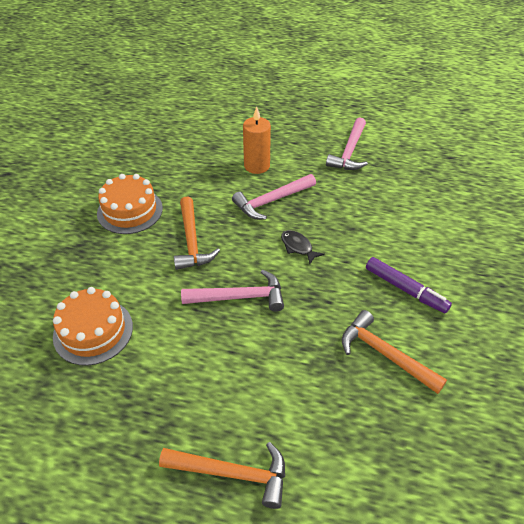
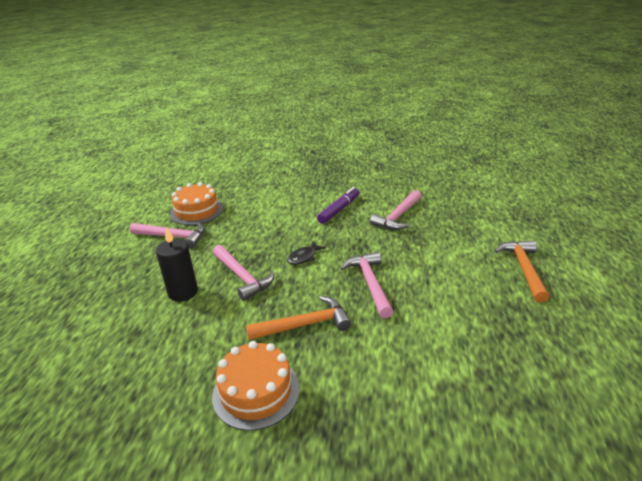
camera: 95 degrees left, 15 degrees down
orange cake [53,287,133,366] -> orange cake moved to [170,182,223,225]
orange candle [243,107,271,174] -> black candle [156,227,198,302]
orange hammer [342,310,447,394] -> pink hammer [370,190,421,230]

